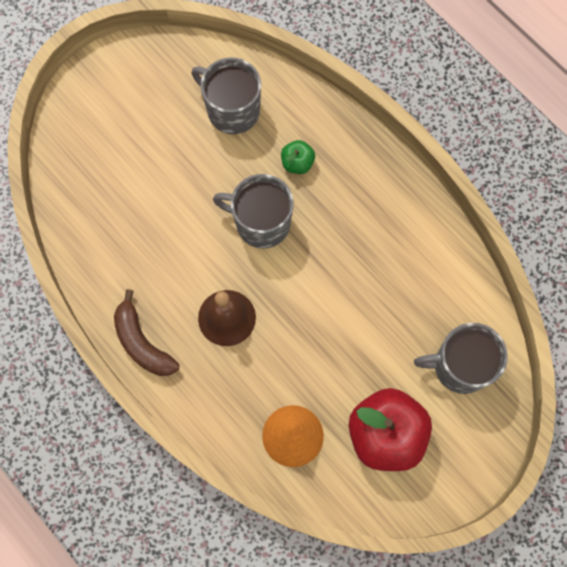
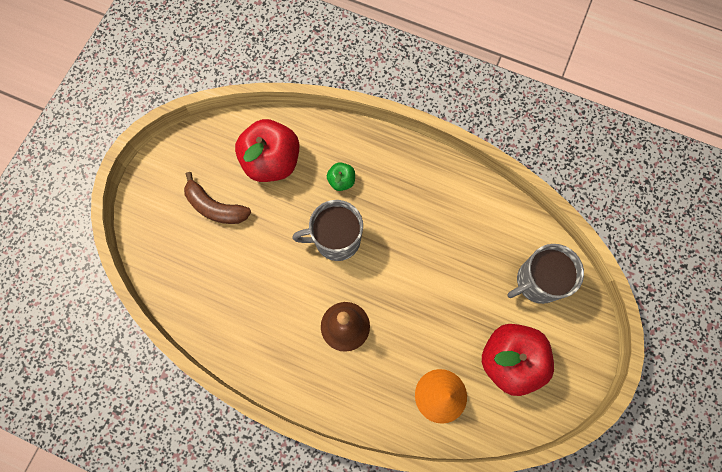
camera: 25 degrees left, 0 degrees up
brown banana [114,289,179,376] -> brown banana moved to [184,172,251,224]
grey mug [192,57,261,134] -> red apple [235,119,299,182]

